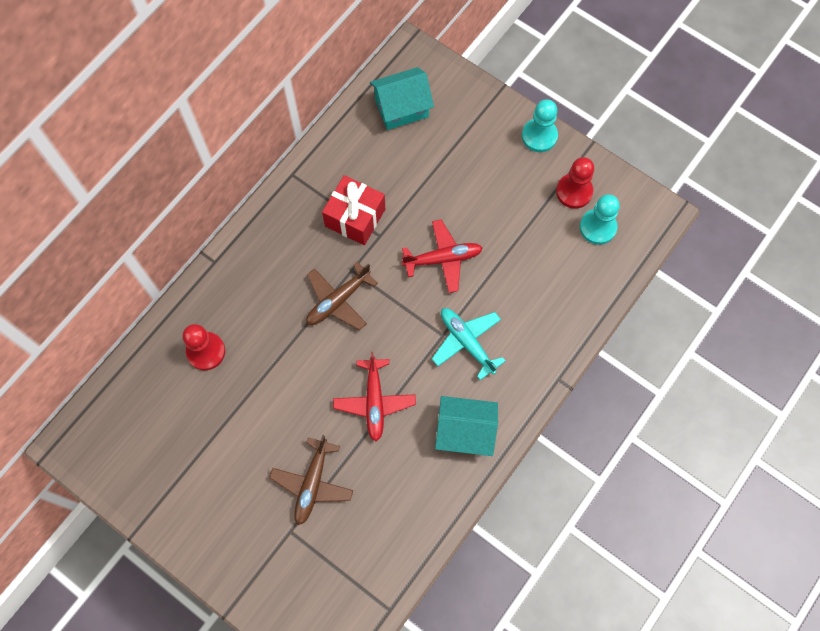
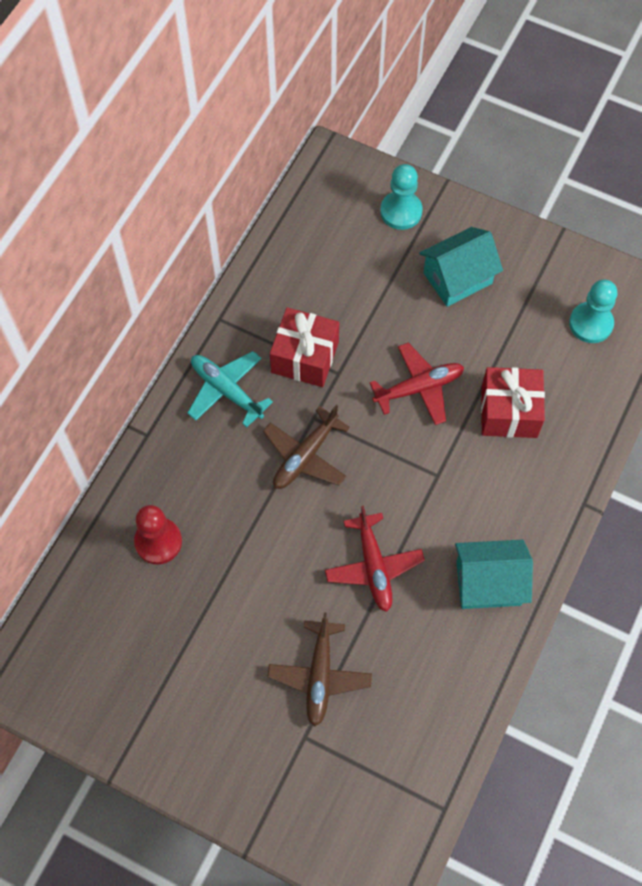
camera: 10 degrees left, 5 degrees down
turquoise house [370,67,434,130] -> turquoise house moved to [419,227,503,307]
turquoise plane [432,308,505,380] -> turquoise plane moved to [187,351,273,427]
turquoise pawn [522,99,558,152] -> turquoise pawn moved to [380,164,423,230]
red pawn [556,157,594,209] -> none
none -> red gift [481,367,545,438]

